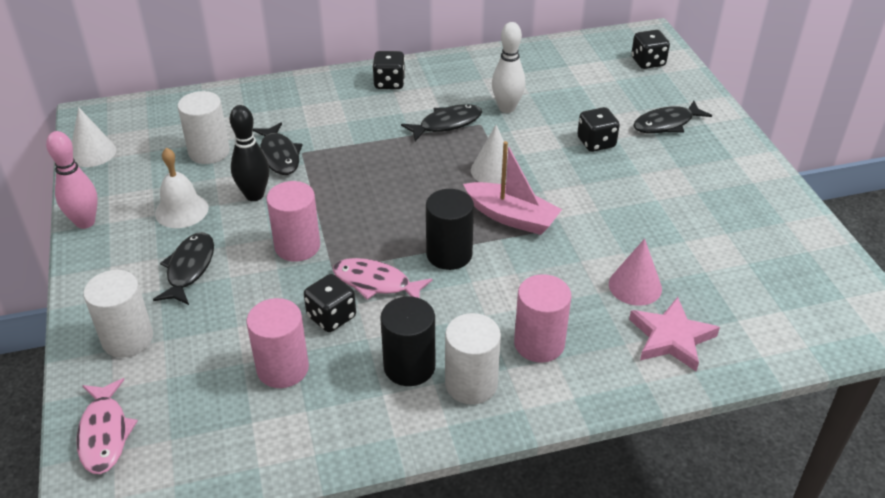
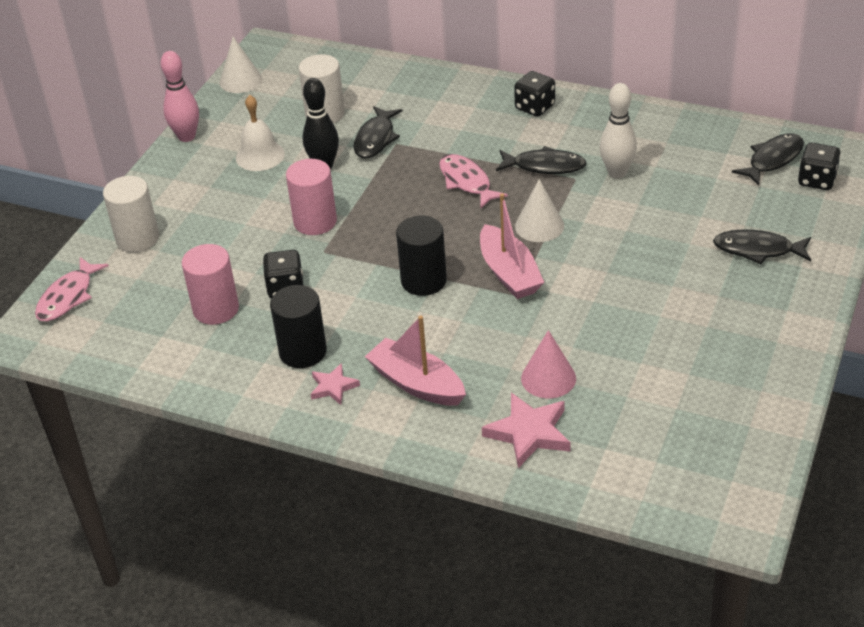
camera: 40 degrees right, 0 degrees up
black fish [153,232,214,305] -> black fish moved to [732,133,804,186]
pink fish [333,258,433,300] -> pink fish moved to [439,154,508,208]
white cylinder [445,313,501,404] -> pink star [310,363,360,405]
pink cylinder [514,274,571,363] -> pink boat [365,315,466,406]
black dice [577,107,620,152] -> none

